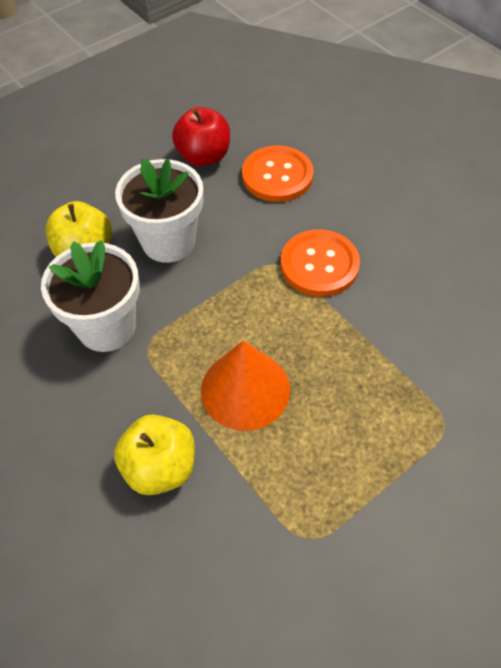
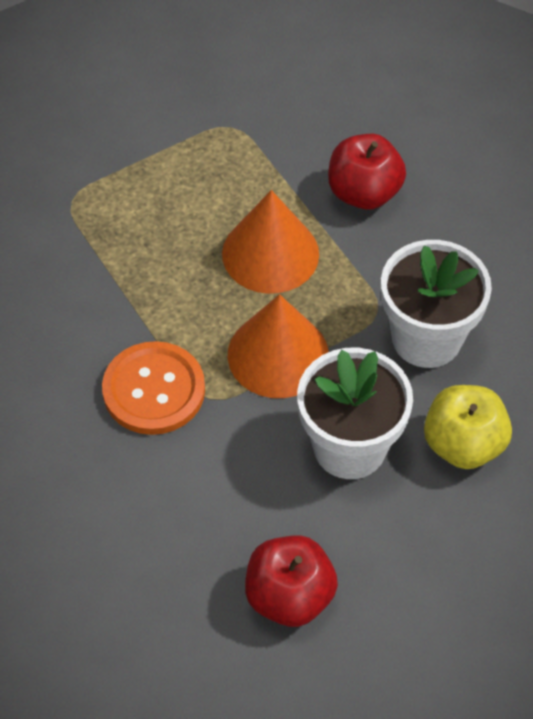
camera: 175 degrees left, 0 degrees up
yellow apple [114,414,195,495] -> red apple [328,134,406,210]
orange button [242,145,313,202] -> none
none -> orange cone [228,294,329,398]

